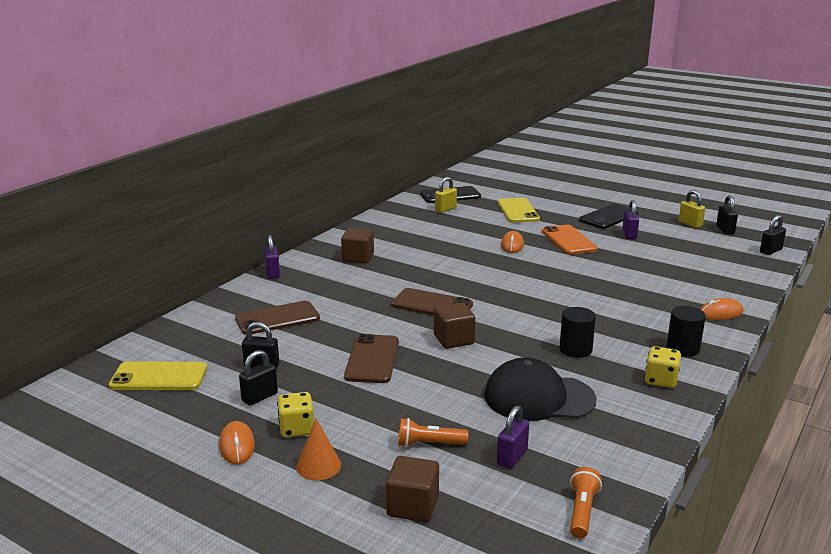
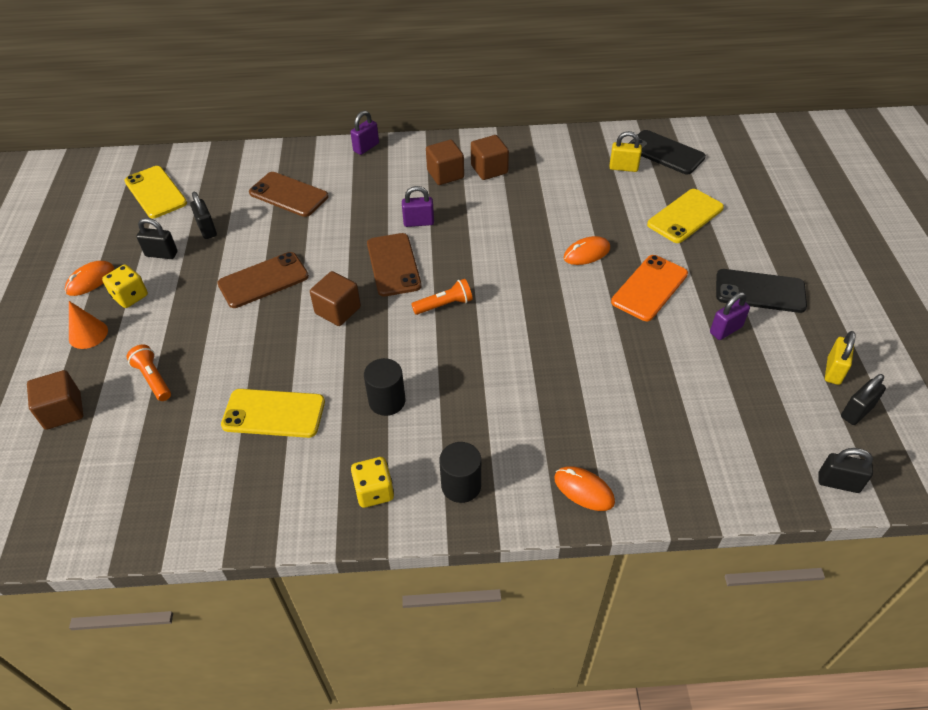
camera: 55 degrees right, 25 degrees up
black cap [484,358,597,421] -> yellow phone [221,389,325,438]
purple padlock [497,406,529,469] -> purple padlock moved to [402,186,434,227]
orange flashlight [570,467,602,538] -> orange flashlight moved to [411,279,473,315]
none -> brown cube [471,135,509,180]

